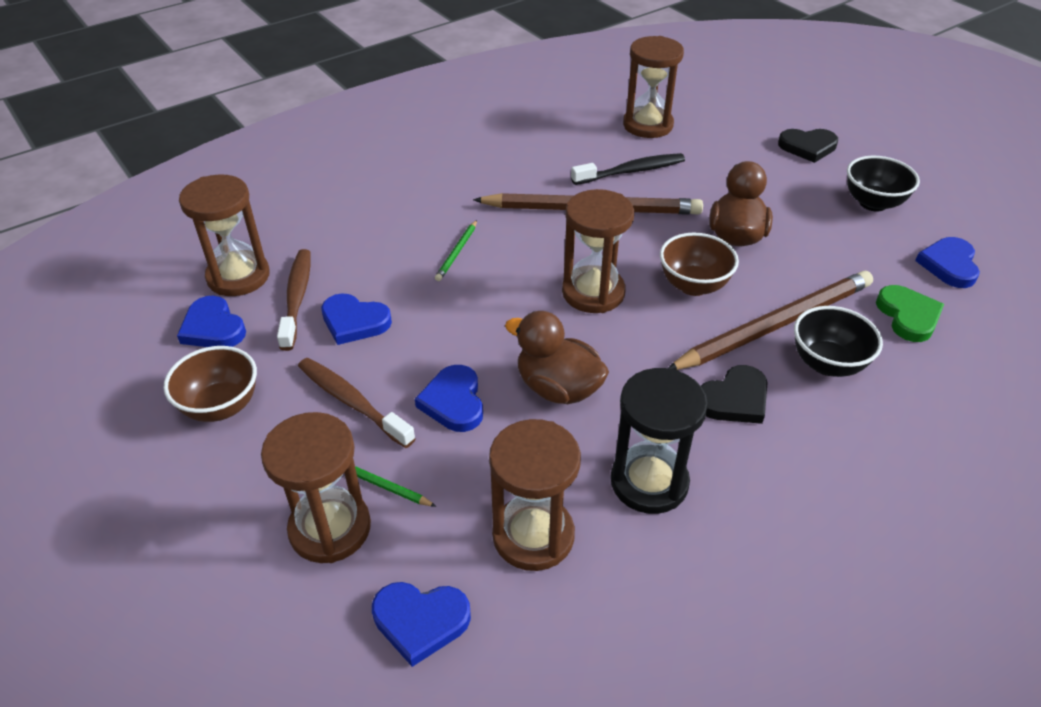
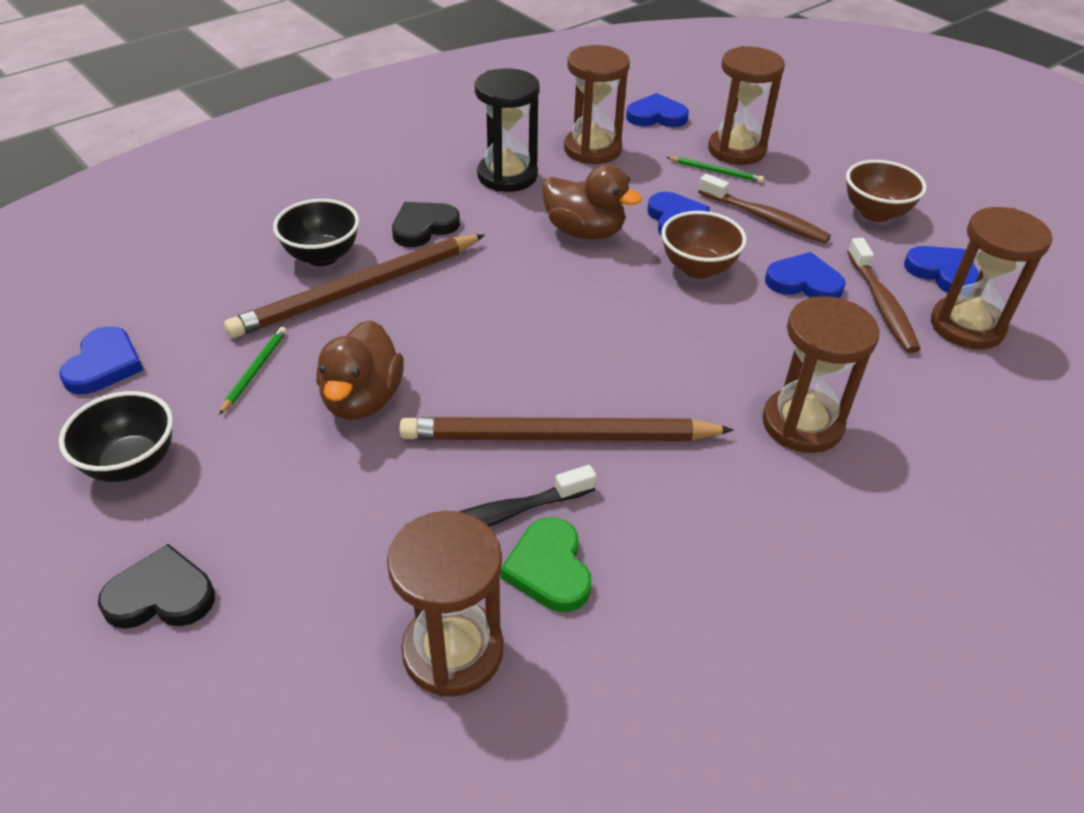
camera: 175 degrees right, 0 degrees up
green pencil [435,220,477,281] -> green pencil moved to [219,327,287,415]
brown hourglass [562,189,634,313] -> brown hourglass moved to [762,296,880,453]
brown bowl [660,233,739,296] -> brown bowl moved to [661,211,747,279]
green heart [876,285,944,342] -> green heart moved to [500,517,592,612]

